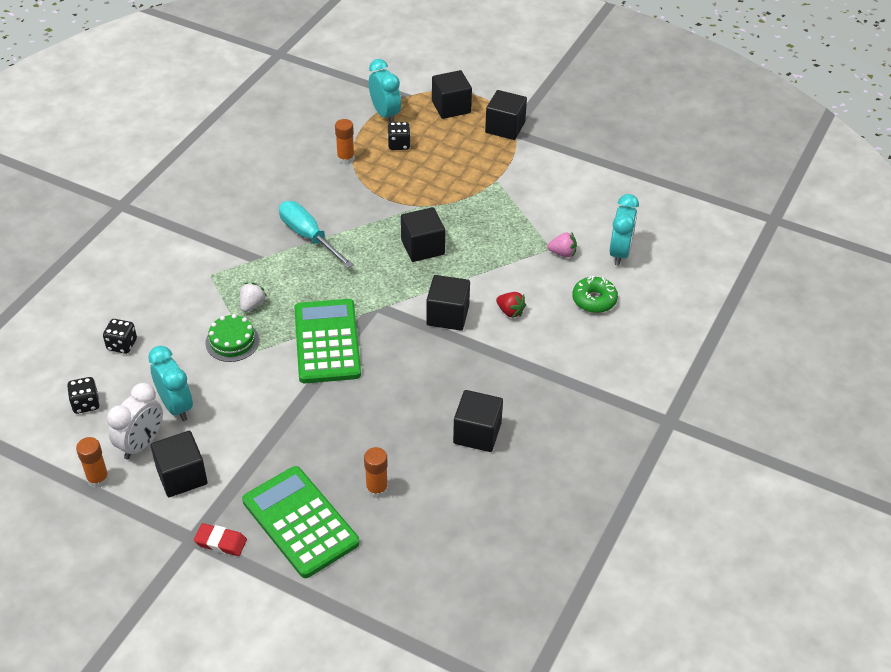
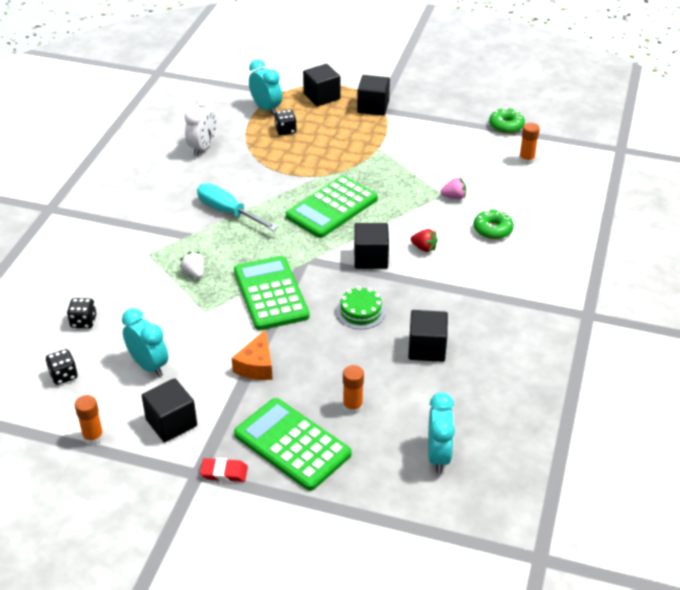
camera: 10 degrees left, 5 degrees down
white clock [107,383,163,460] -> white clock moved to [184,96,216,156]
green cake [205,314,259,362] -> green cake moved to [336,287,386,329]
white strawberry [240,283,267,312] -> white strawberry turned 45 degrees counterclockwise [180,252,204,278]
orange glue stick [335,119,355,165] -> orange glue stick moved to [519,123,540,165]
black cube [401,207,445,262] -> green calculator [286,176,378,238]
turquoise clock [609,194,639,266] -> turquoise clock moved to [428,392,455,473]
none -> orange cheese [232,330,273,380]
none -> green donut [489,107,525,134]

